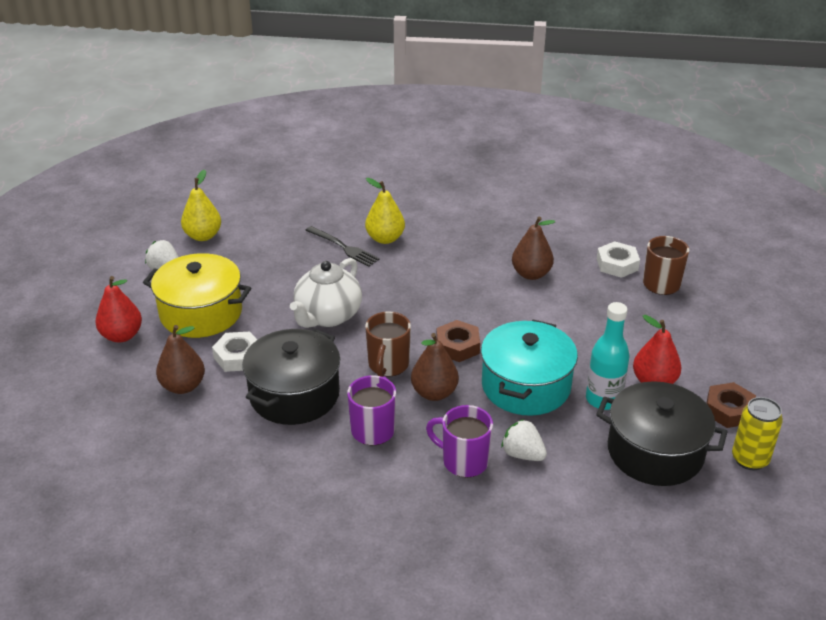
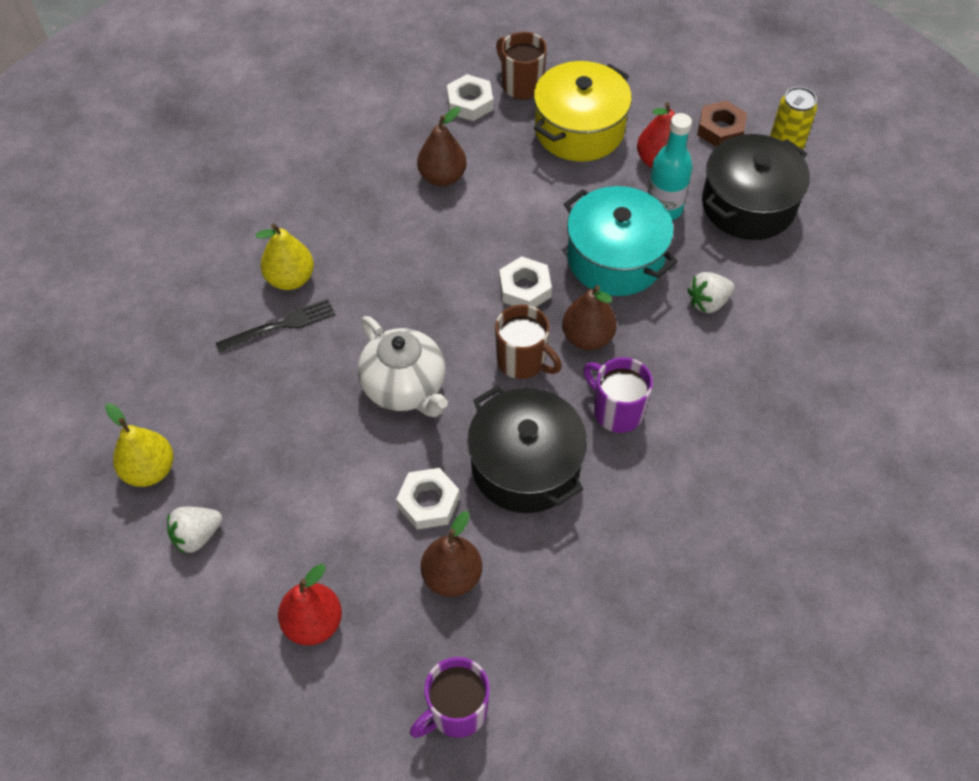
camera: 65 degrees left, 20 degrees up
yellow pot [143,253,251,338] -> yellow pot moved to [534,61,632,162]
purple mug [426,405,493,477] -> purple mug moved to [410,657,490,738]
brown nut [436,320,480,362] -> white nut [499,256,552,307]

